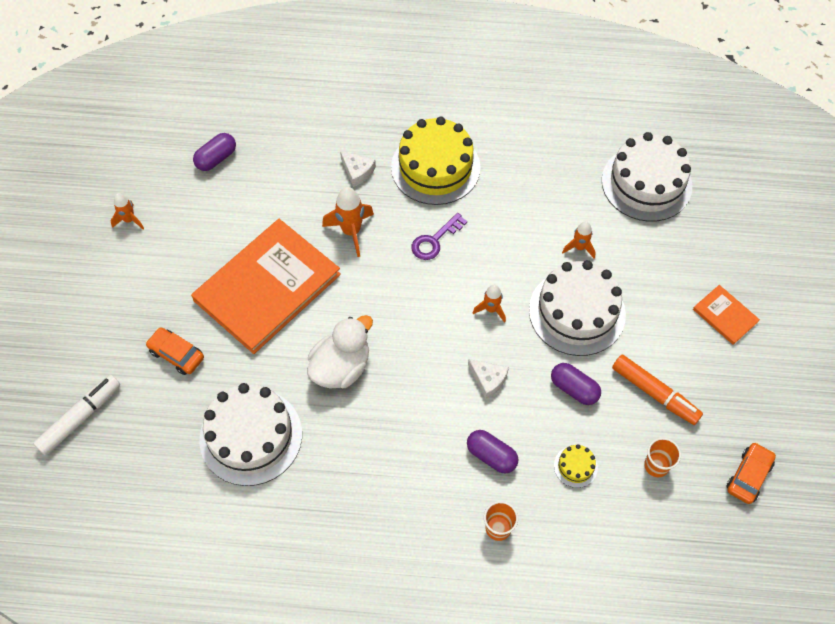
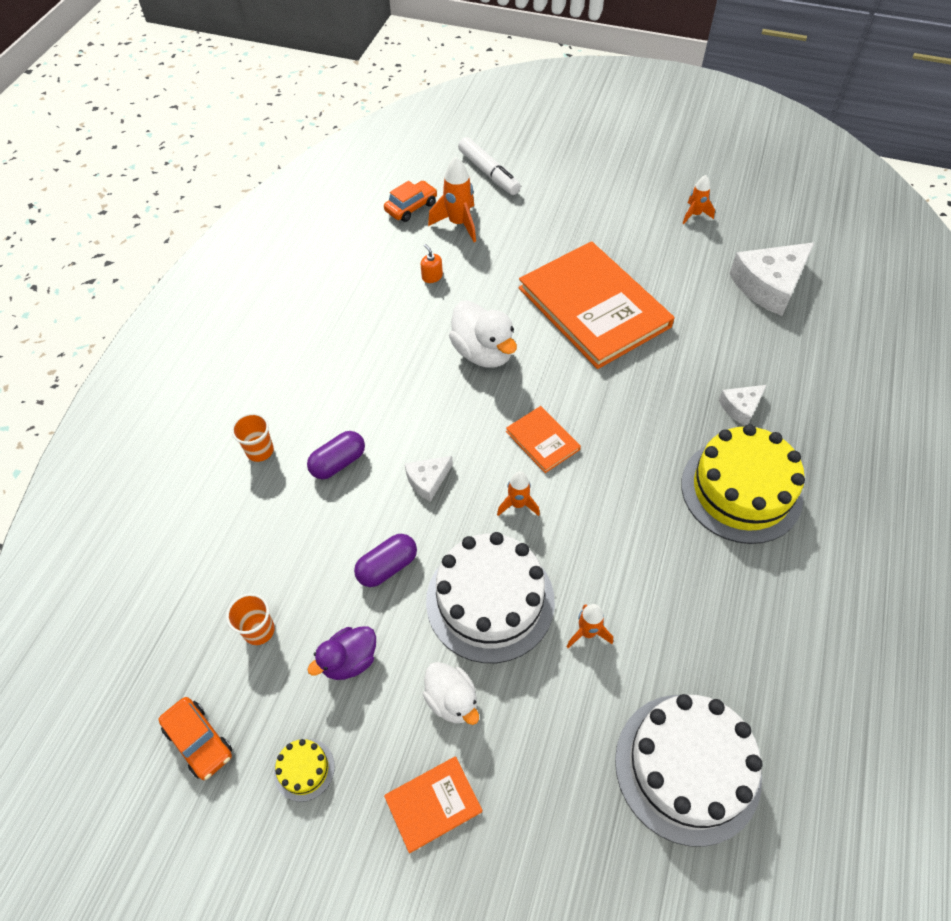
camera: 105 degrees right, 5 degrees down
orange car [146,327,204,375] -> orange car moved to [384,181,437,222]
purple capsule [193,133,236,171] -> white cheese [729,242,815,316]
white cake [199,383,302,486] -> orange soap dispenser [420,244,443,283]
orange rocket [322,187,374,257] -> orange rocket moved to [428,157,476,242]
purple key [411,213,467,260] -> none
yellow cake [554,444,598,488] -> yellow cake moved to [274,738,335,802]
orange marker [612,355,703,425] -> purple duck [307,627,376,680]
none -> white duck [423,662,479,725]
none -> orange book [506,406,581,473]

